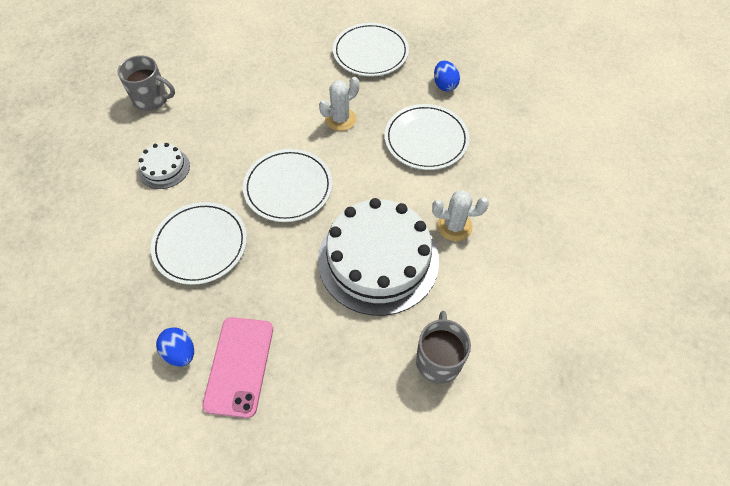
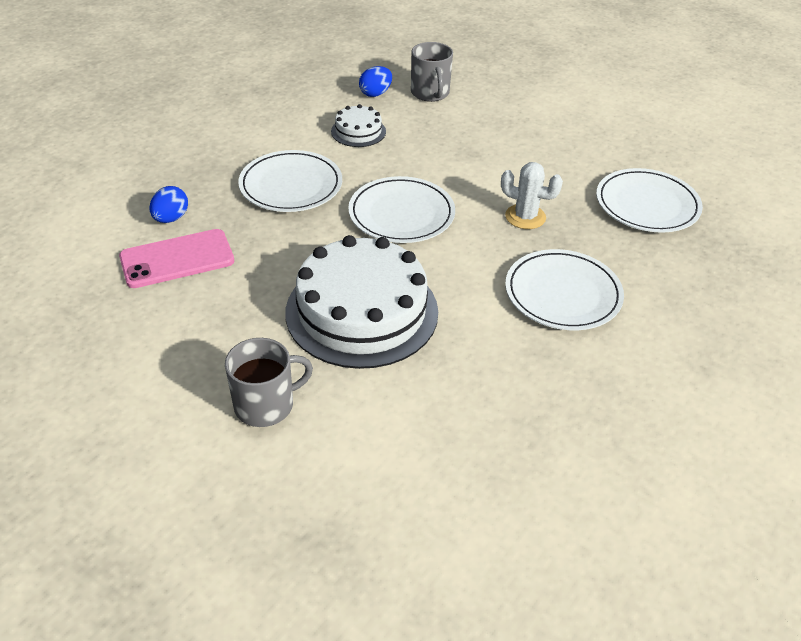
camera: 60 degrees right, 15 degrees down
white cactus [432,190,489,241] -> none
blue egg [434,61,460,92] -> blue egg moved to [359,66,392,97]

